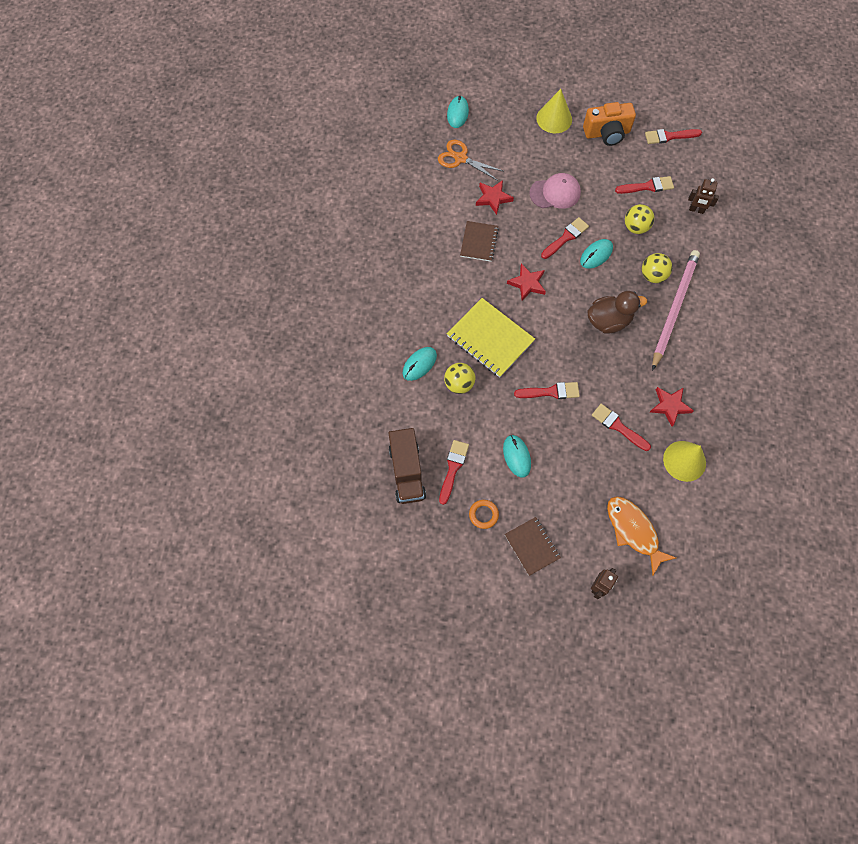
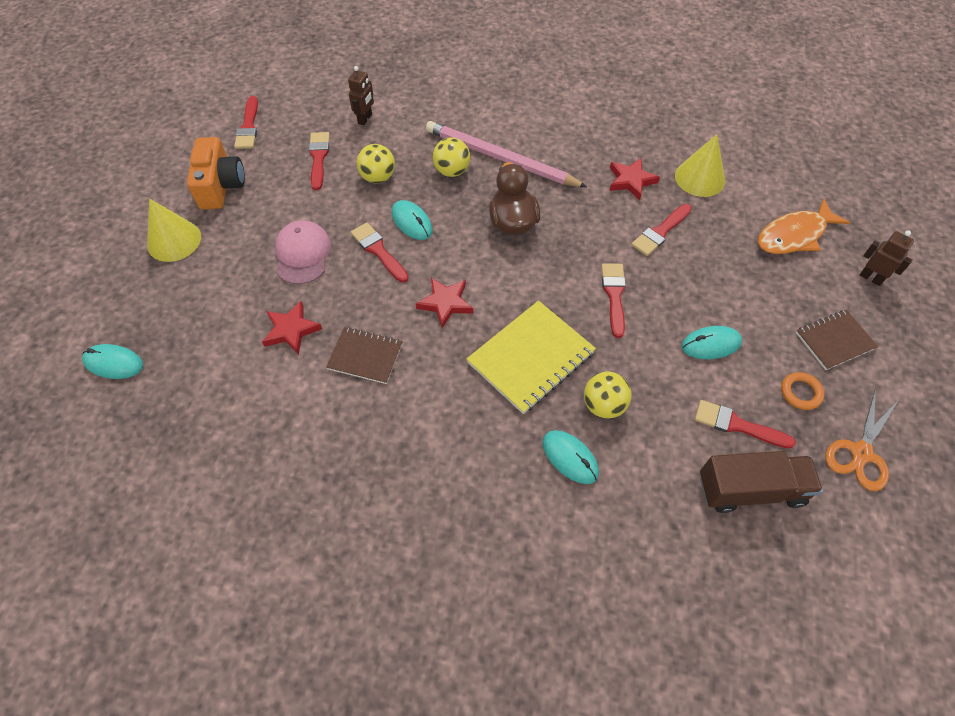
camera: 85 degrees left, 10 degrees down
orange scissors [438,140,503,181] -> orange scissors moved to [826,389,898,491]

